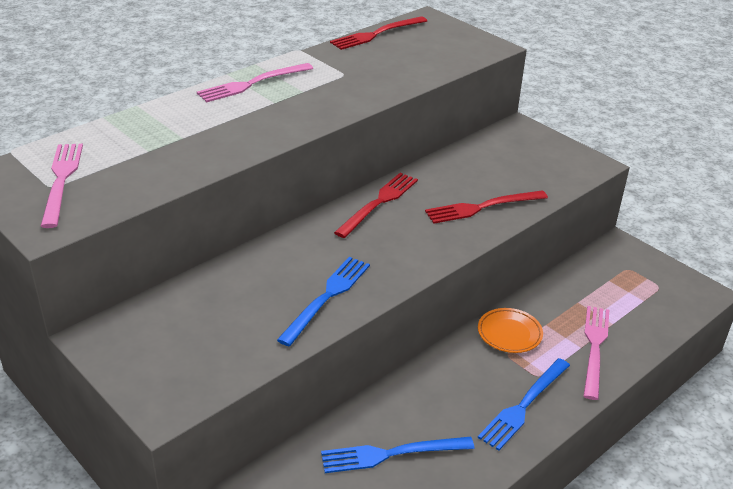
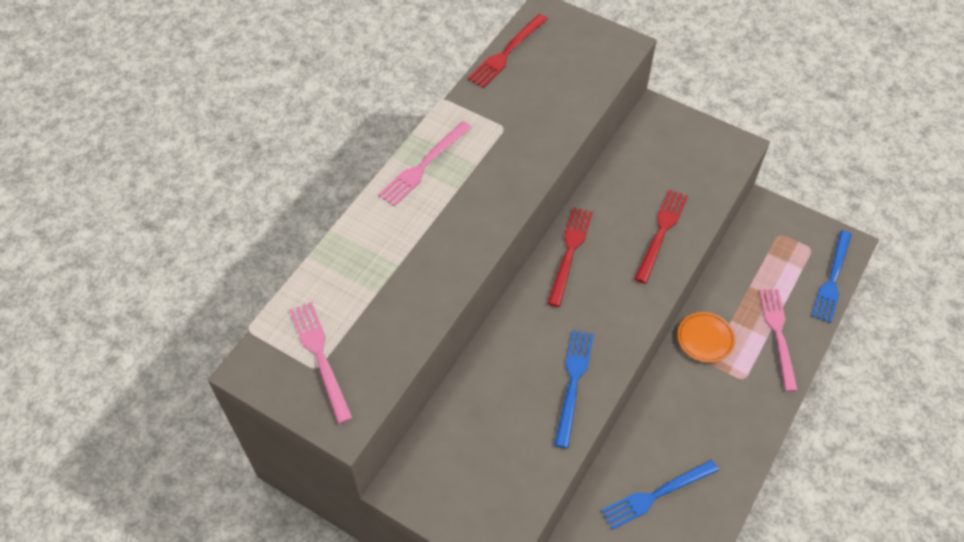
camera: 15 degrees left, 20 degrees up
red fork [425,190,548,224] -> red fork turned 150 degrees clockwise [635,190,688,284]
blue fork [478,358,570,451] -> blue fork moved to [812,230,852,323]

